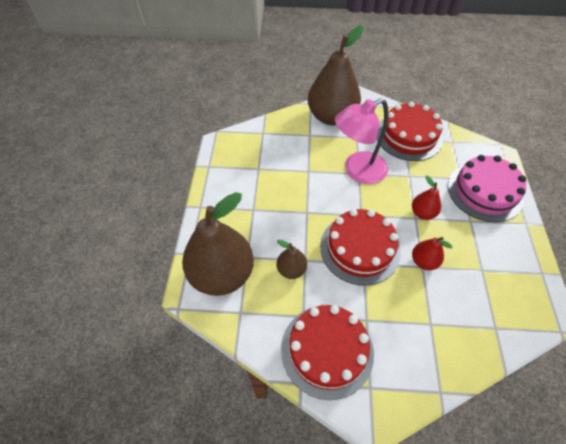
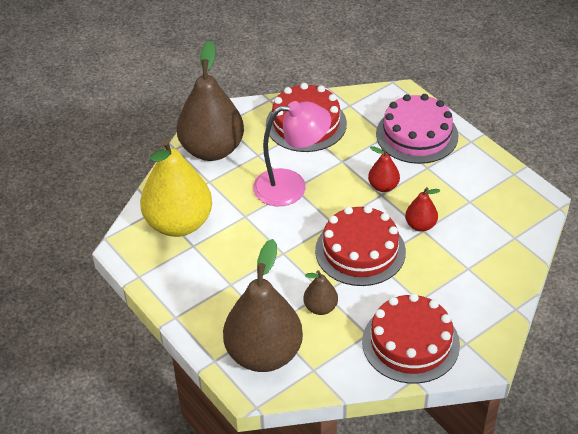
camera: 40 degrees left, 10 degrees down
pink lamp [335,98,389,184] -> pink lamp turned 120 degrees counterclockwise [253,101,331,206]
none -> yellow pear [140,139,212,237]

